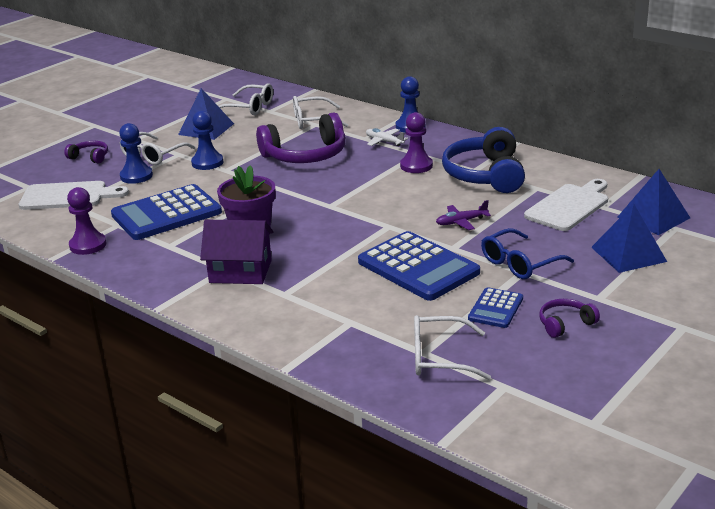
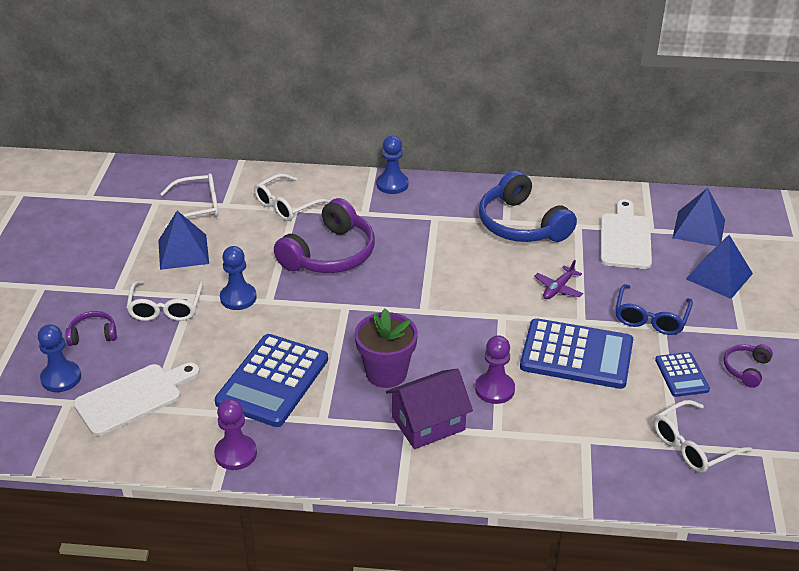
camera: 35 degrees left, 10 degrees up
blue pawn [119,123,153,184] -> blue pawn moved to [38,324,81,392]
white plane [366,128,408,146] -> none
purple pawn [400,112,433,173] -> purple pawn moved to [475,335,515,404]

